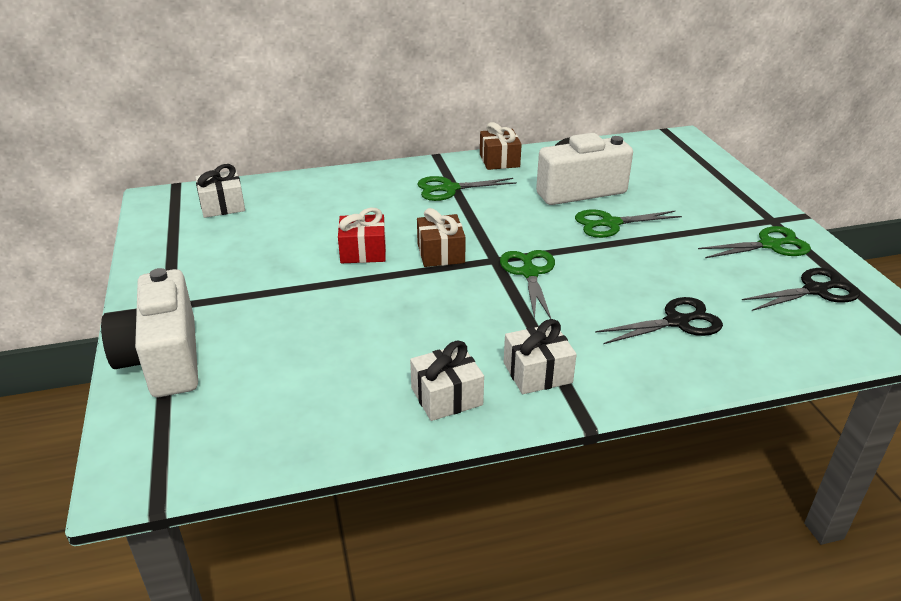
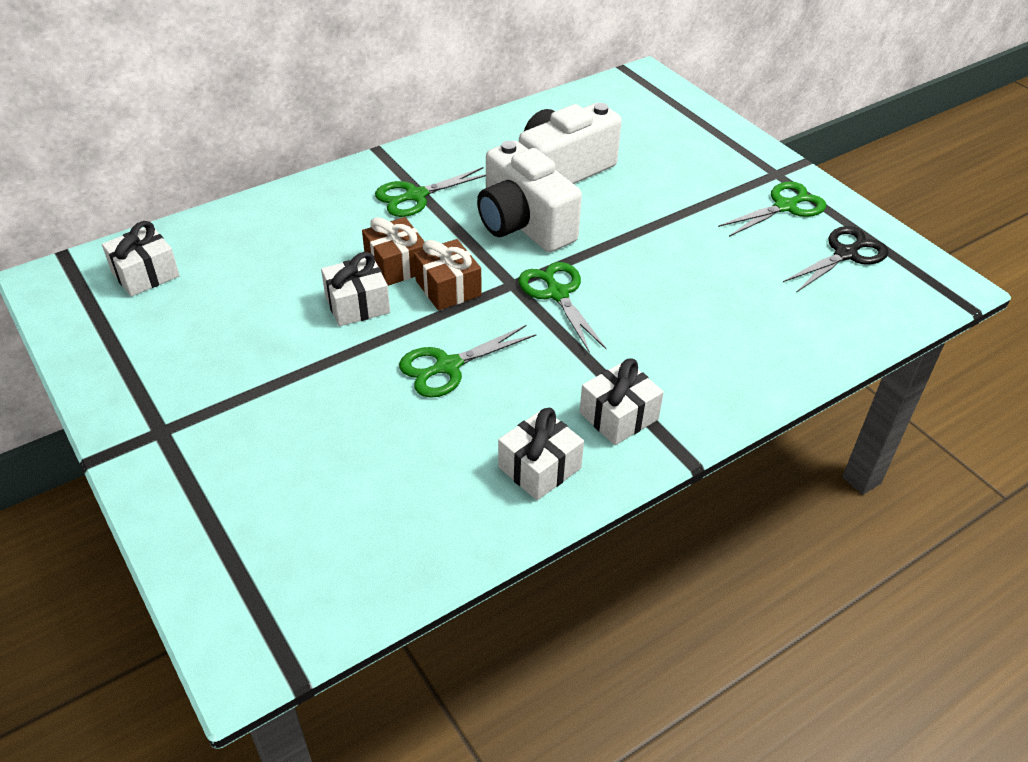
camera: 20 degrees left, 10 degrees up
white camera [101,268,198,397] -> white camera moved to [477,141,582,252]
red gift [338,208,386,263] -> white gift [321,252,390,326]
brown gift [480,122,522,170] -> brown gift moved to [362,217,425,286]
green scissors [575,209,682,238] -> green scissors moved to [399,325,537,398]
black scissors [595,297,723,344] -> none

